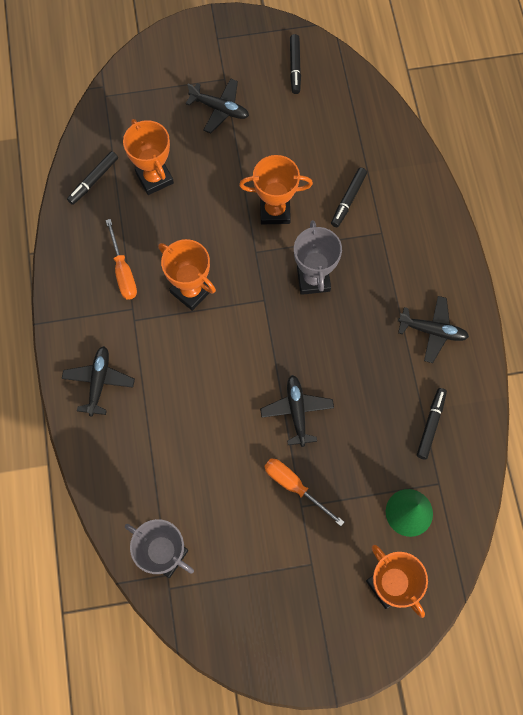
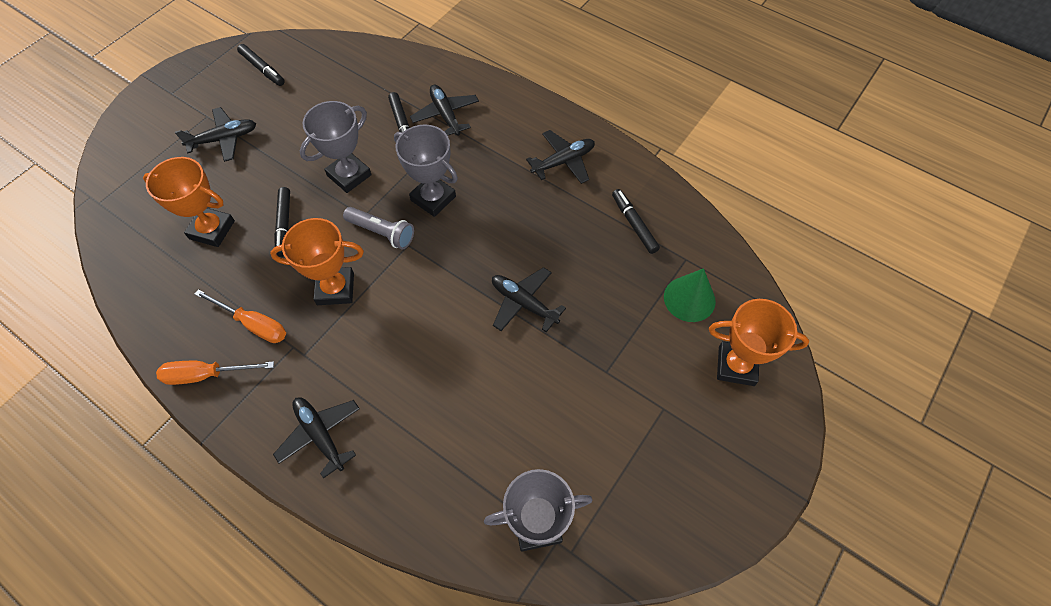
camera: 45 degrees left, 10 degrees down
black marker [67,151,118,205] -> black marker moved to [274,187,290,257]
orange trophy [239,155,313,224] -> grey trophy [300,101,371,193]
orange screwdriver [264,459,344,526] -> orange screwdriver moved to [156,361,274,385]
none -> grey flashlight [343,207,414,249]
none -> black plane [410,84,479,136]

